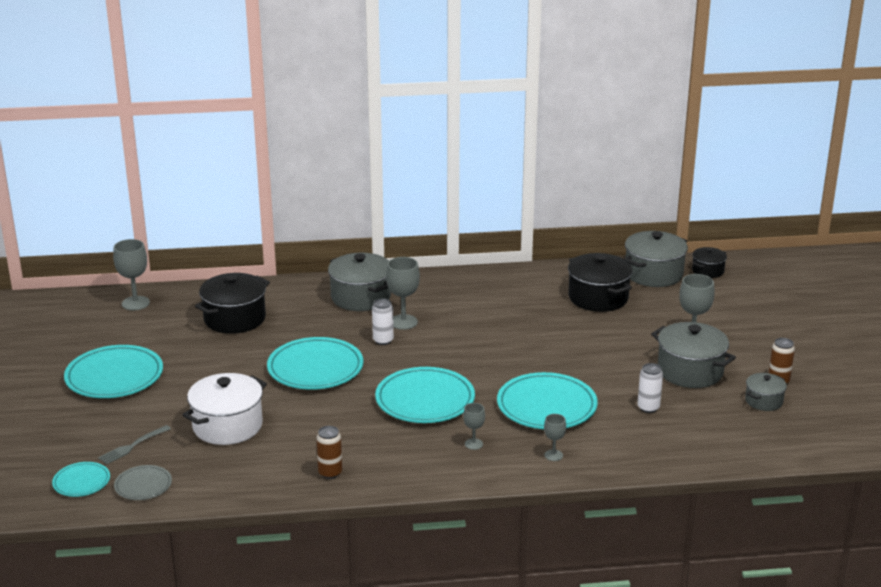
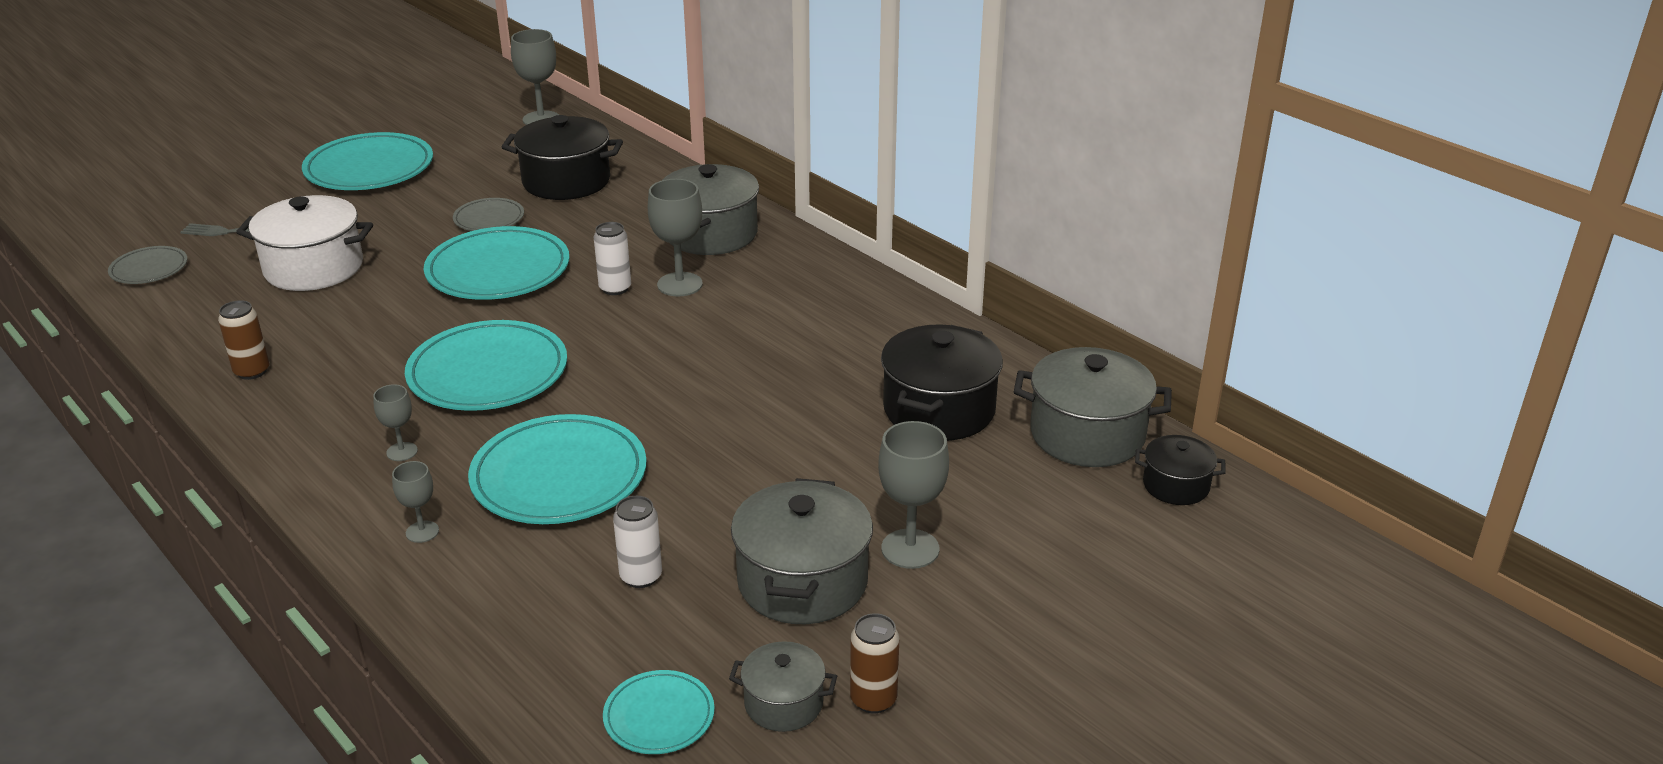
camera: 55 degrees right, 5 degrees up
turquoise plate [52,462,110,497] -> turquoise plate moved to [603,670,715,754]
none -> grey plate [453,198,524,231]

